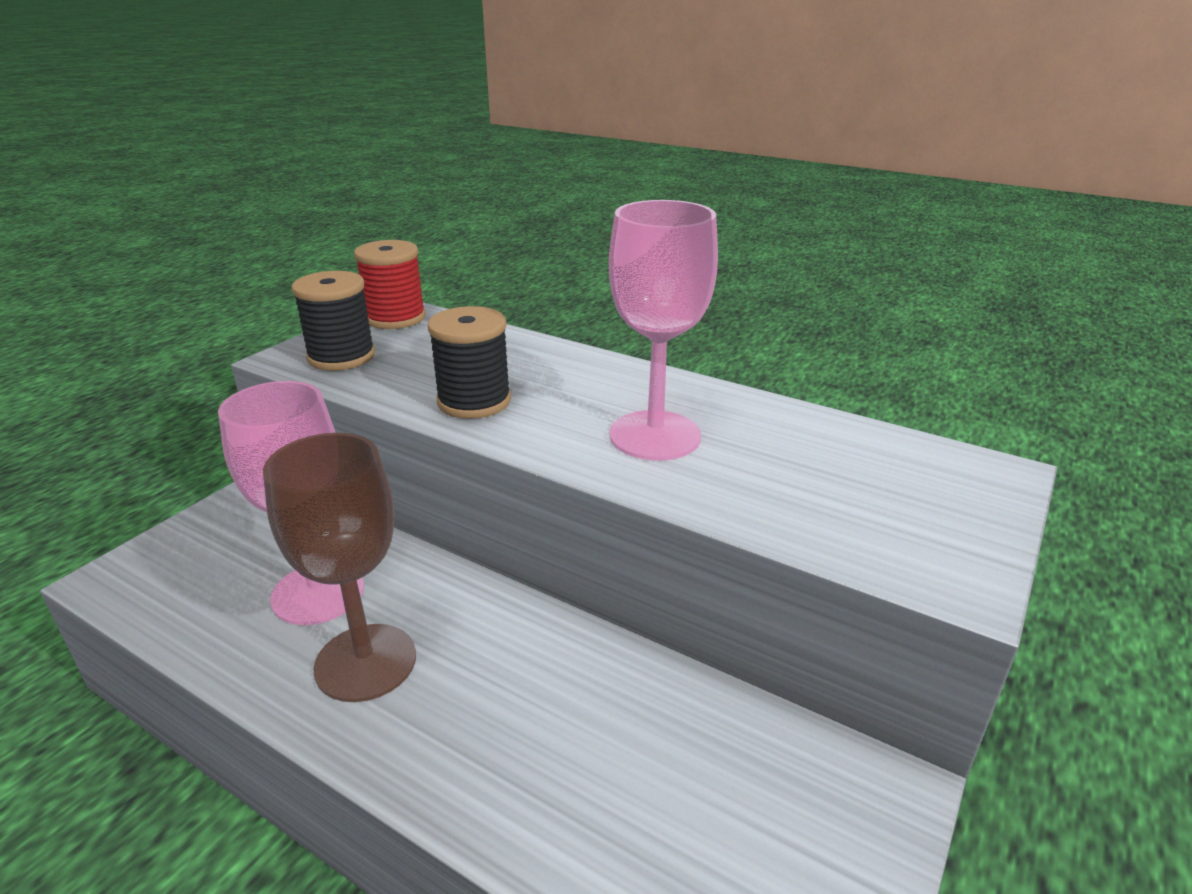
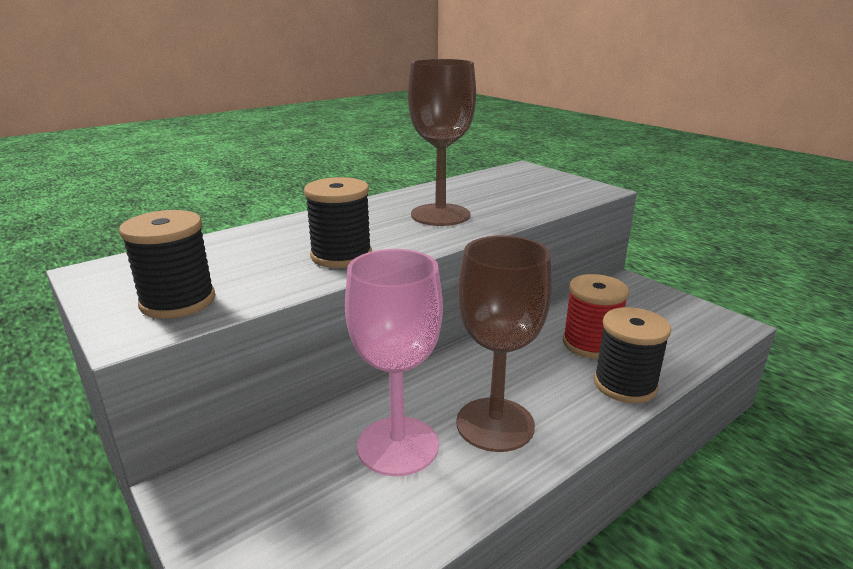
camera: 70 degrees left, 5 degrees down
red spool [354,240,426,329] -> red spool moved to [563,274,629,359]
pink goblet [609,200,718,461] -> brown goblet [408,59,476,226]
none -> black spool [594,307,671,403]

